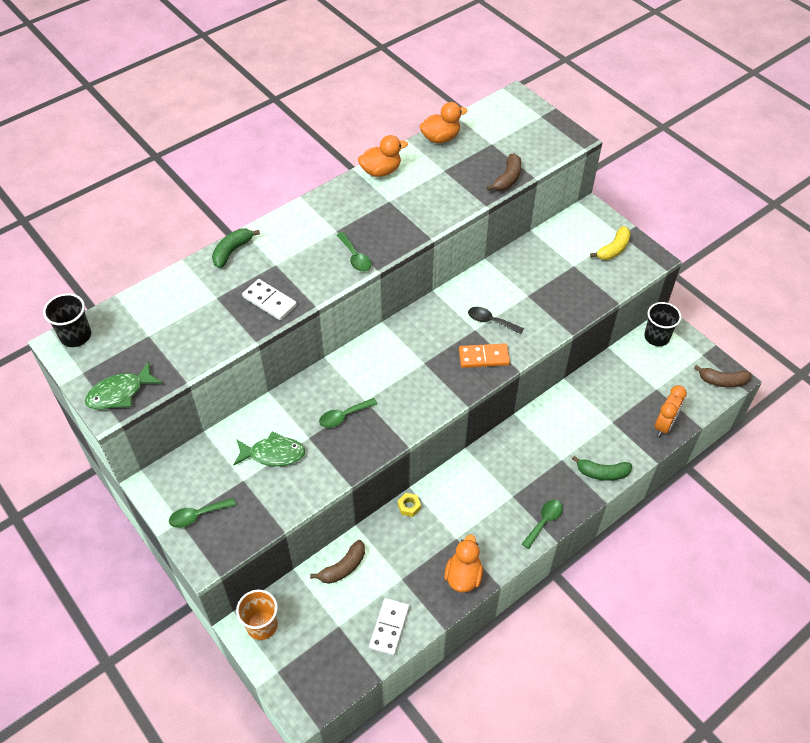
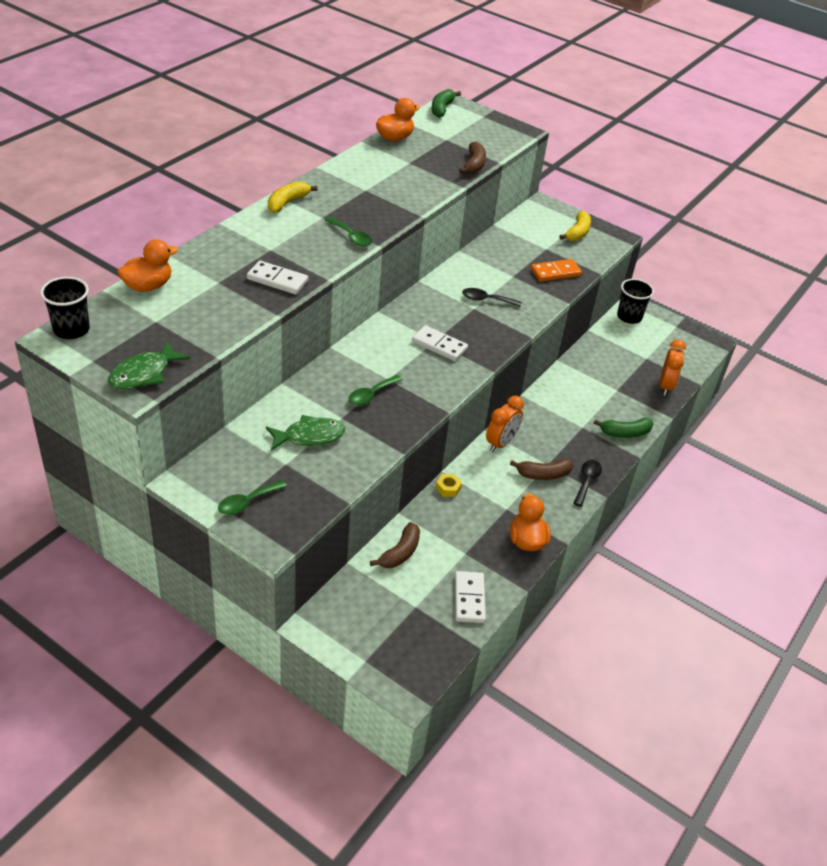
camera: 20 degrees left, 10 degrees down
green banana [212,228,260,268] -> green banana moved to [432,89,461,118]
orange cup [236,590,278,640] -> none
orange duck [358,135,408,177] -> orange duck moved to [117,239,178,292]
orange domino [459,343,510,368] -> orange domino moved to [531,259,582,282]
green spoon [522,500,563,549] -> black spoon [573,460,602,507]
brown banana [694,365,751,388] -> brown banana moved to [510,458,573,480]
none -> yellow banana [268,181,317,213]
none -> white domino [412,325,468,361]
none -> orange clock [486,396,524,452]

